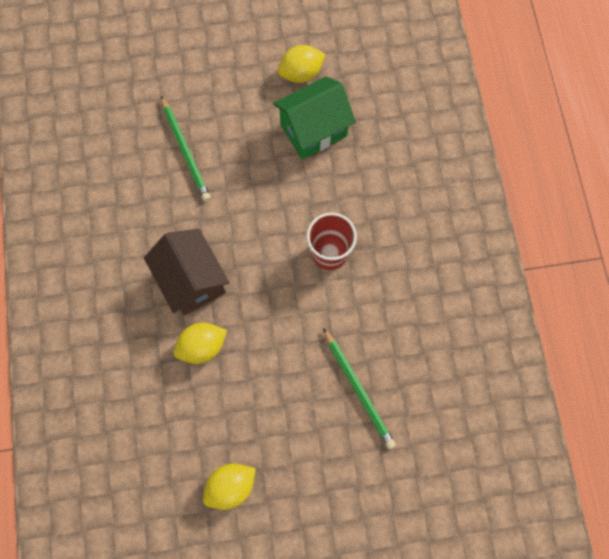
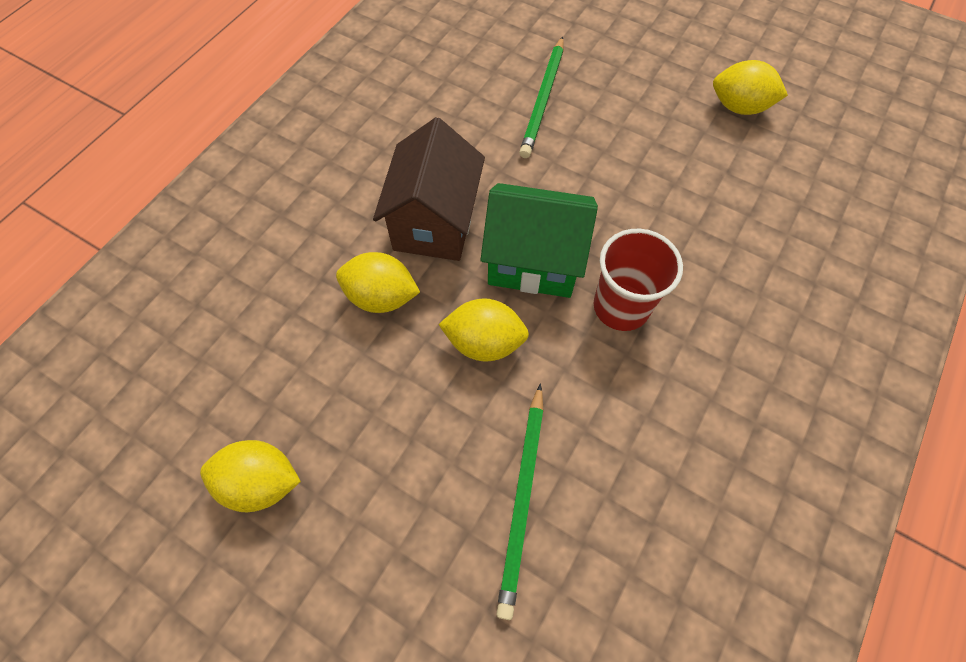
camera: 40 degrees right, 10 degrees down
green house [273,76,356,160] -> green house moved to [480,183,598,298]
none -> yellow lemon [438,299,529,362]

